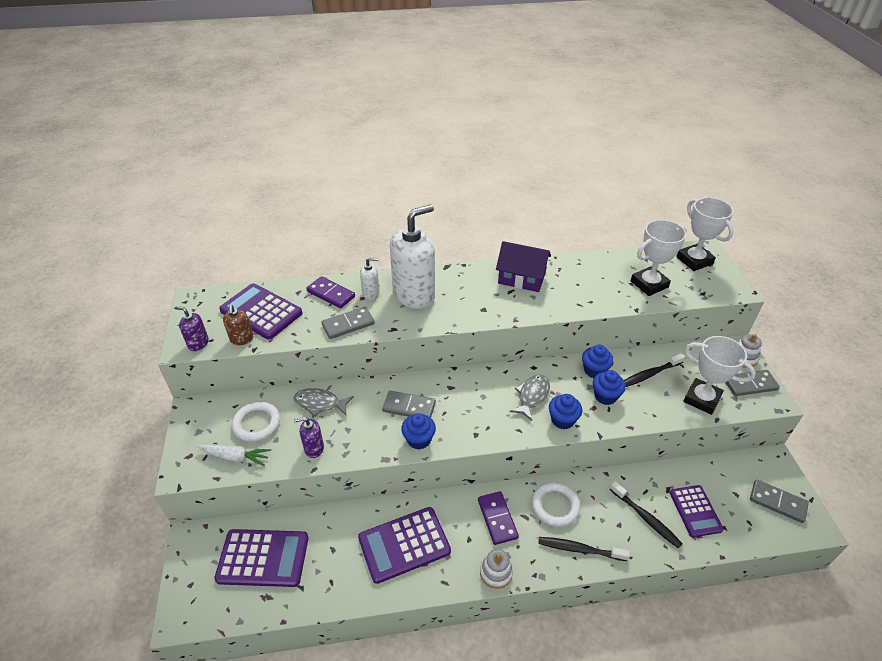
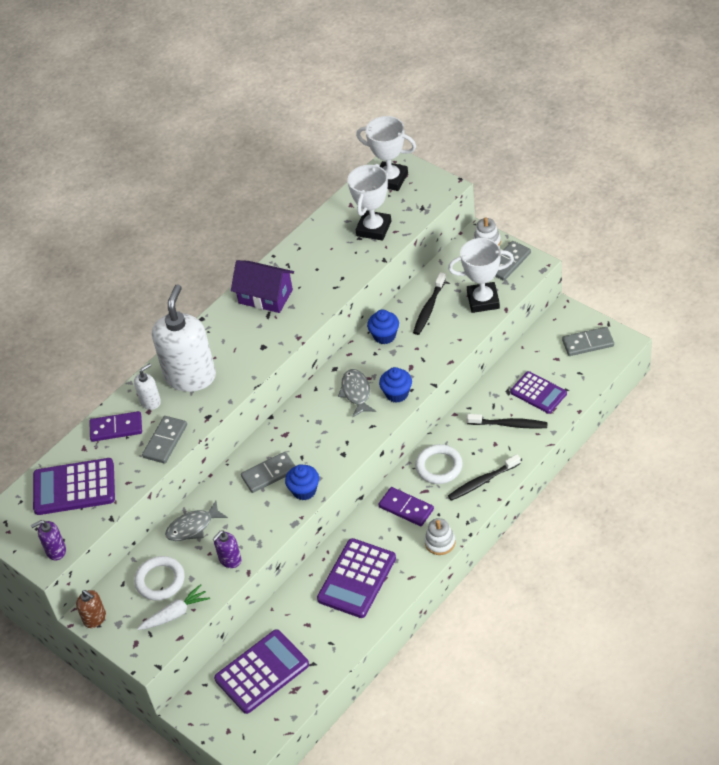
camera: 35 degrees left, 5 degrees up
brown soap dispenser [223,305,253,345] -> brown soap dispenser moved to [76,590,106,628]
purple house [496,241,551,292] -> purple house turned 45 degrees clockwise [231,260,294,313]
blue cupcake [593,370,626,405] -> none

